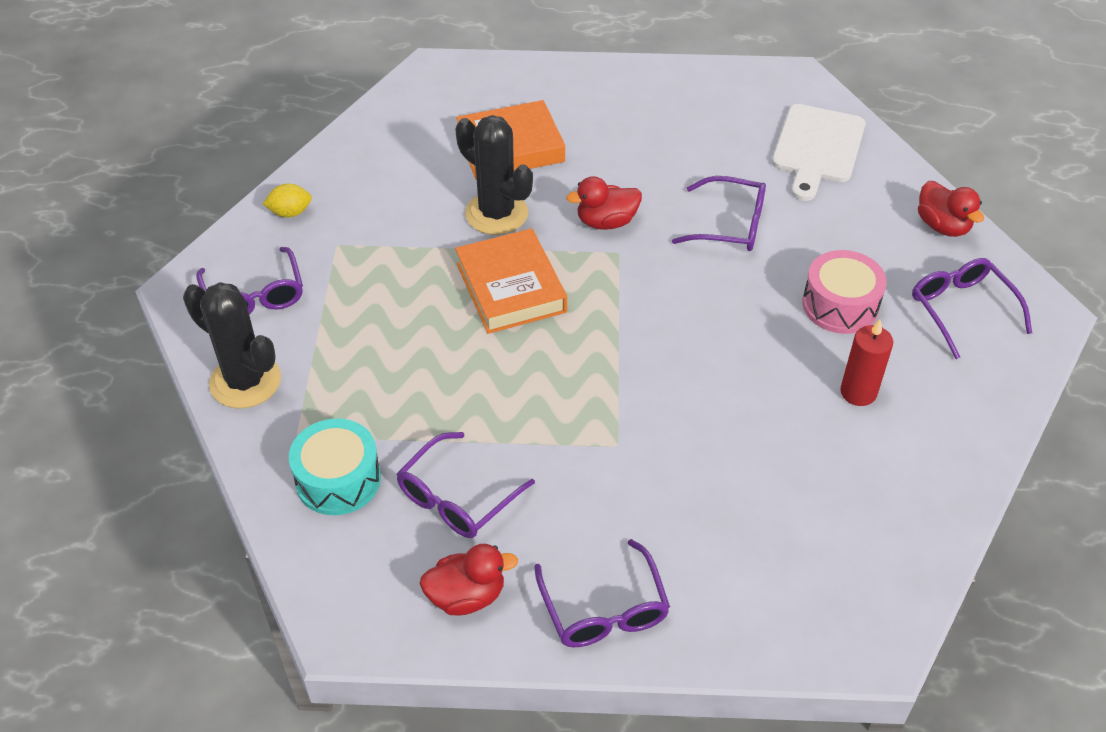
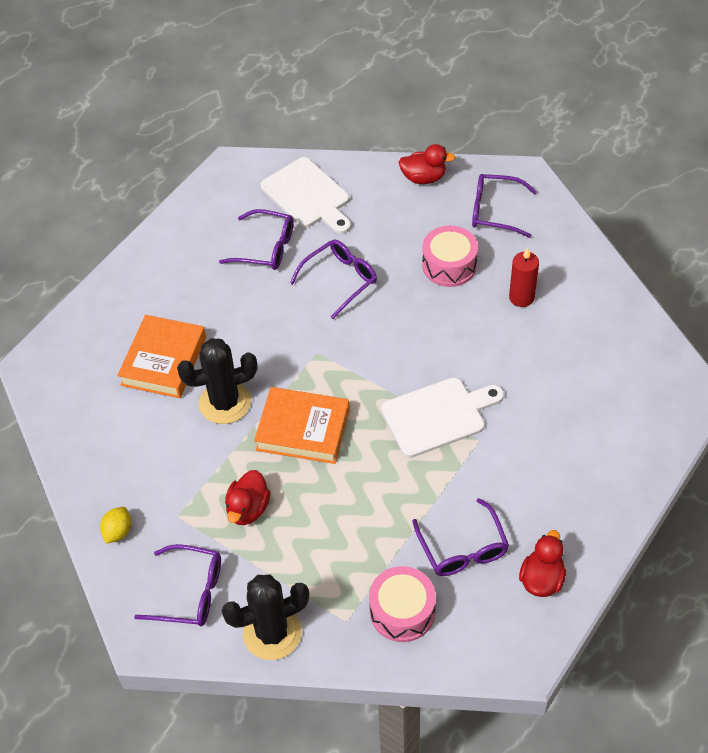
camera: 55 degrees left, 5 degrees up
turquoise drum [289,418,381,515] -> pink drum [369,566,436,642]
purple glasses [534,539,670,648] -> purple glasses moved to [219,209,294,270]
red duck [566,176,642,230] -> red duck moved to [225,470,270,525]
none -> white cutting board [381,377,504,458]

